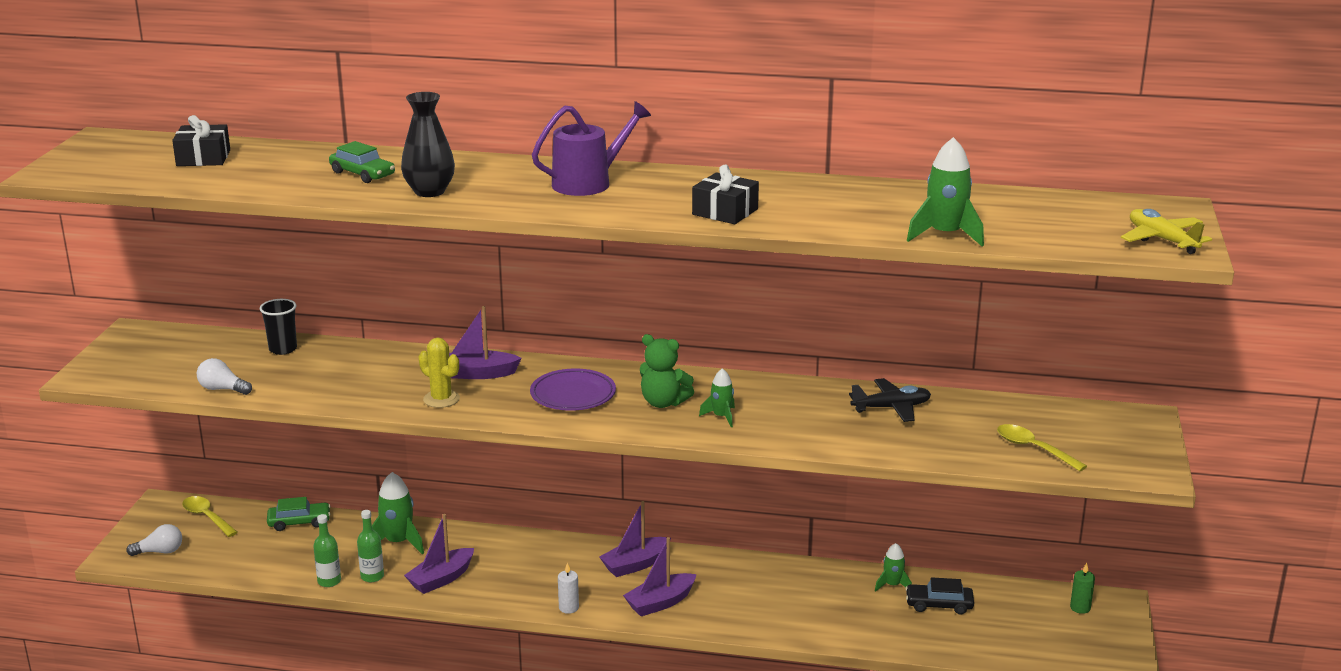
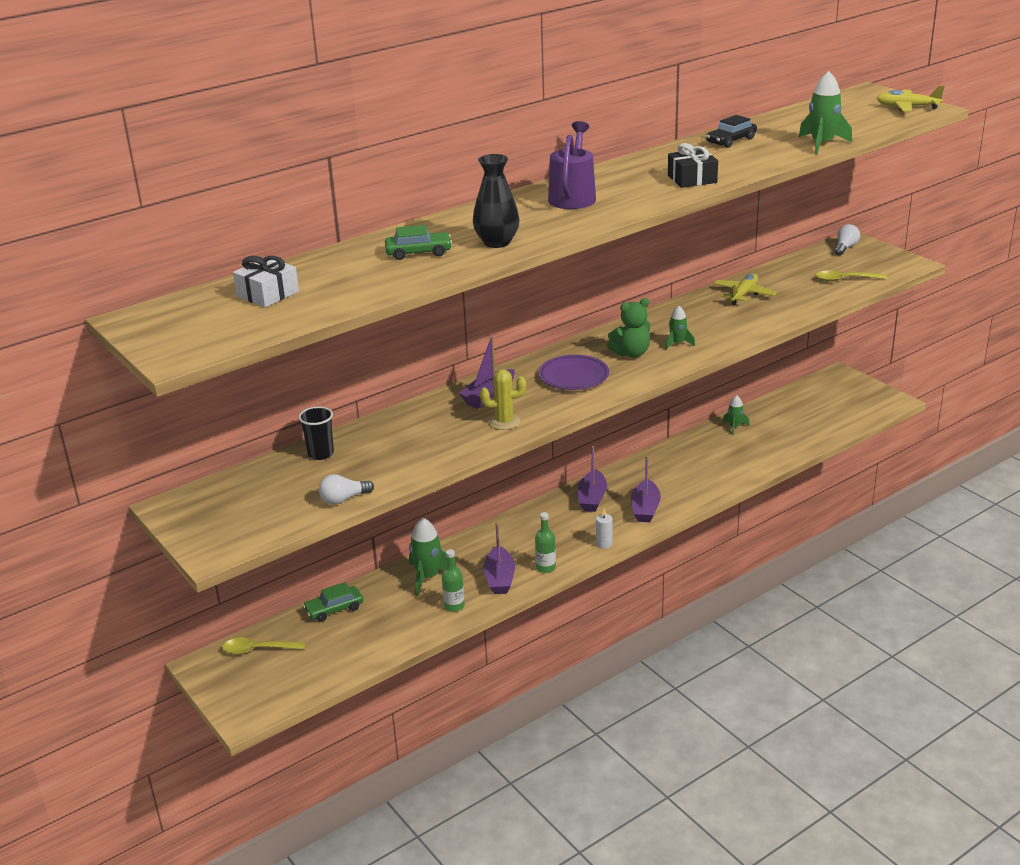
camera: 45 degrees left, 5 degrees up
white light bulb [126,524,182,556] -> white light bulb moved to [834,224,860,255]
black gift [172,115,230,166] -> white gift [233,256,299,308]
green car [267,497,330,531] -> green car turned 150 degrees counterclockwise [303,582,363,622]
green bottle [313,514,341,587] -> green bottle moved to [535,512,556,573]
black plane [849,378,931,422] -> yellow plane [713,274,777,305]
black car [905,577,974,615] -> black car moved to [706,115,757,148]
green candle [1070,563,1095,614] -> none

